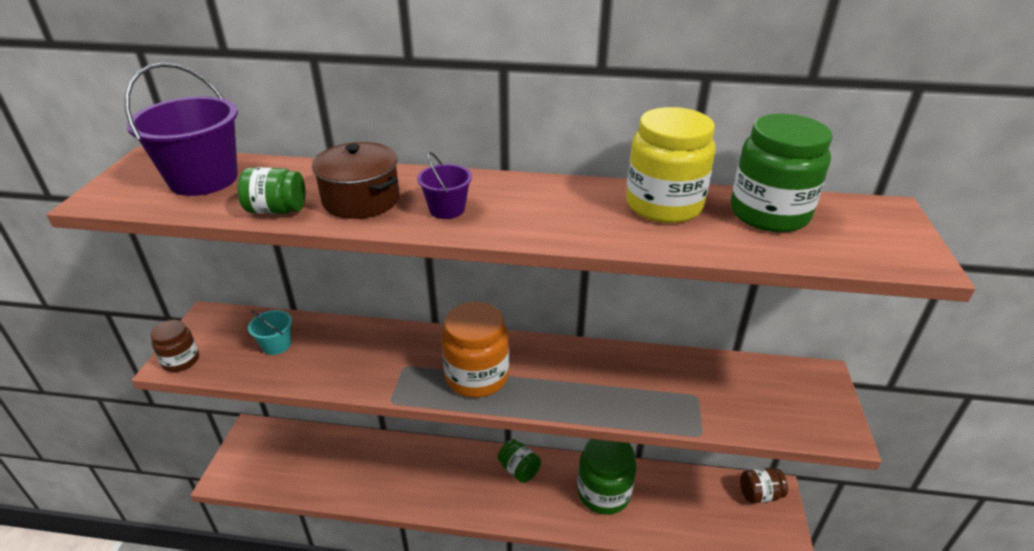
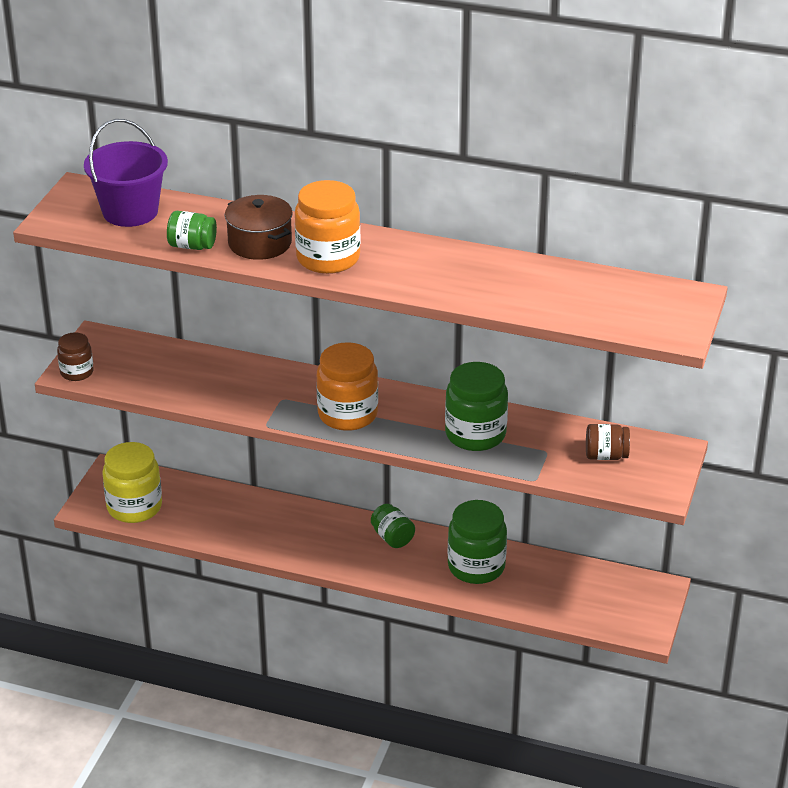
camera: 10 degrees right, 0 degrees up
turquoise bucket [248,310,292,355] -> none
purple bucket [417,152,472,219] -> orange jar [295,180,360,274]
yellow jar [626,107,716,223] -> yellow jar moved to [102,442,162,523]
green jar [731,114,833,232] -> green jar moved to [445,362,508,451]
brown jar [740,468,788,503] -> brown jar moved to [586,424,630,460]

